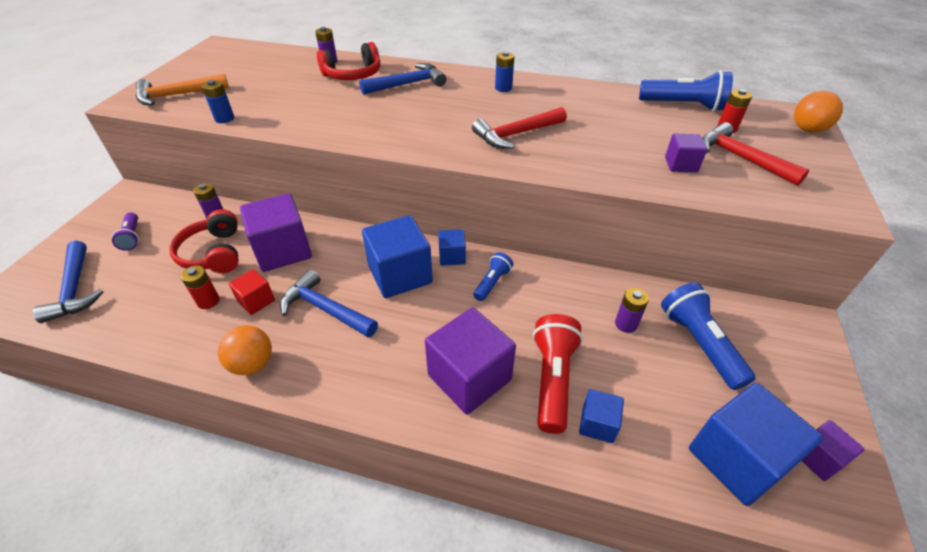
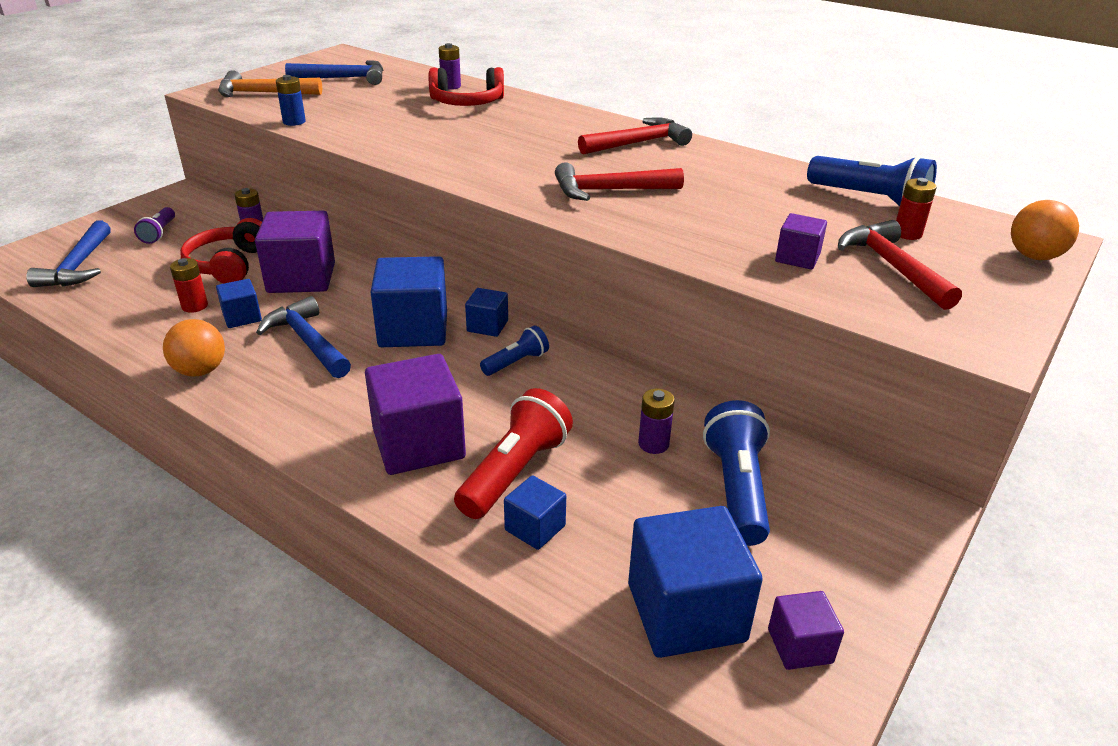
camera: 20 degrees right, 10 degrees down
red cube [229,269,275,315] -> blue cube [216,279,262,328]
blue hammer [359,63,446,95] -> blue hammer moved to [285,60,383,85]
blue battery [495,51,515,92] -> red hammer [578,117,692,155]

